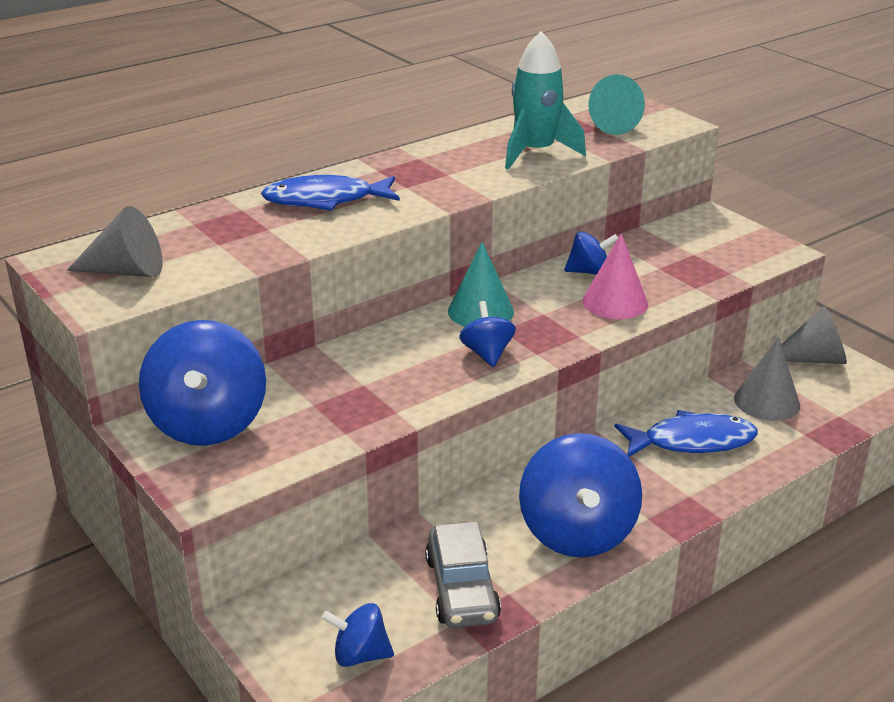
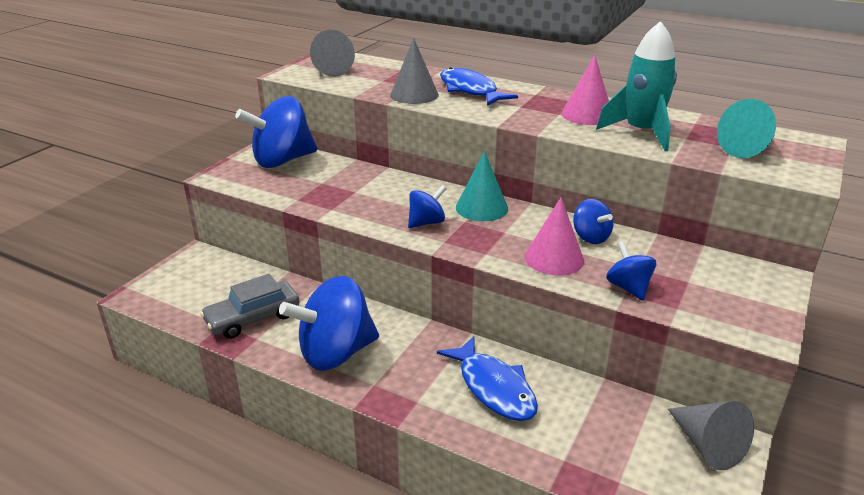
camera: 65 degrees right, 0 degrees up
blue spinning top [322,603,394,667] -> blue spinning top moved to [606,241,656,301]
grey cone [734,337,800,421] -> grey cone moved to [390,38,439,104]
none -> pink cone [561,55,609,125]

